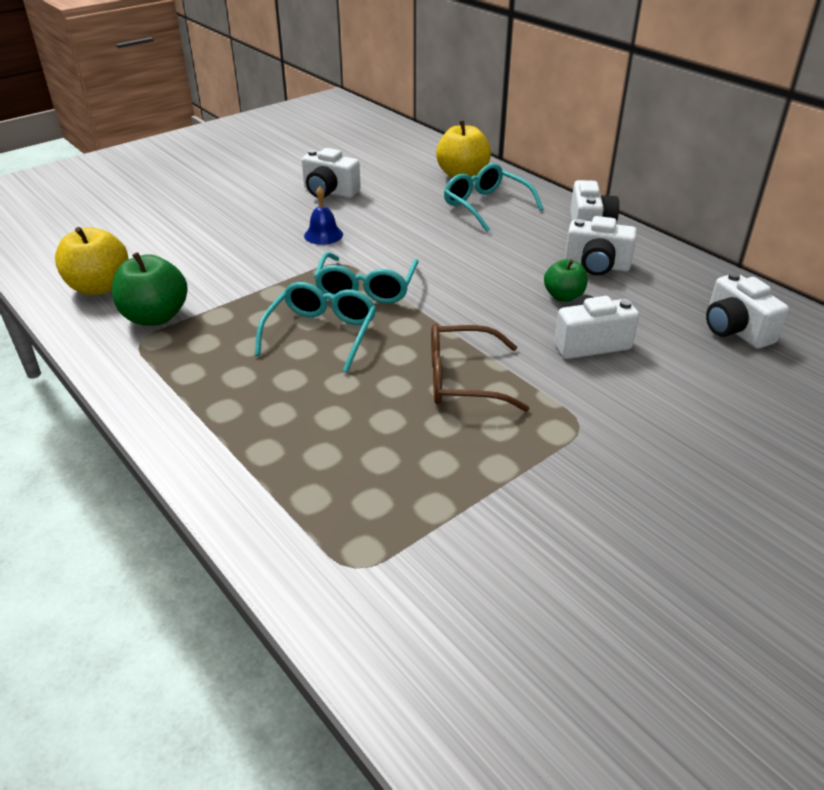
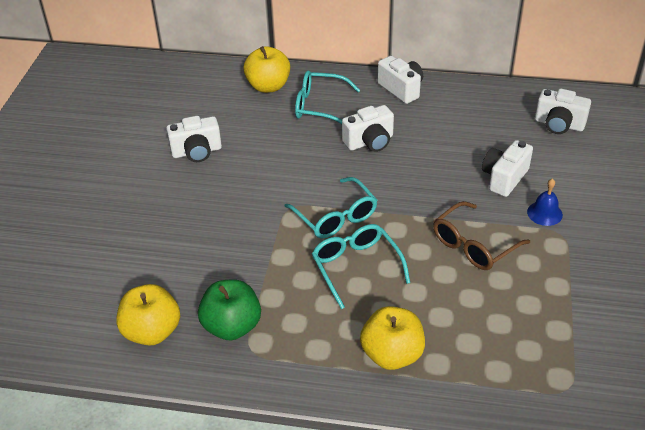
camera: 40 degrees left, 5 degrees up
blue bell [304,186,343,245] -> blue bell moved to [527,178,563,226]
green apple [544,259,588,302] -> none
white camera [565,216,637,276] -> white camera moved to [342,105,394,152]
none -> yellow apple [360,306,425,370]

